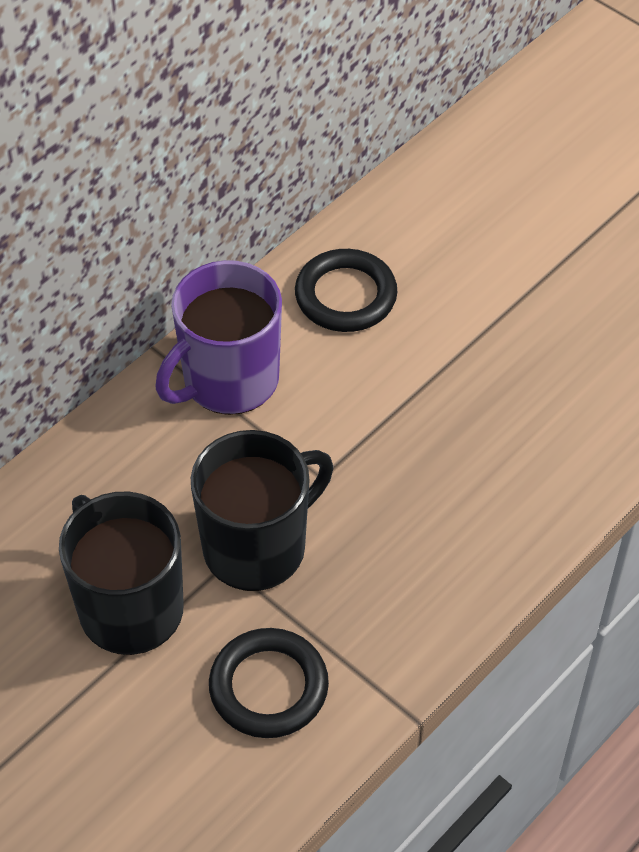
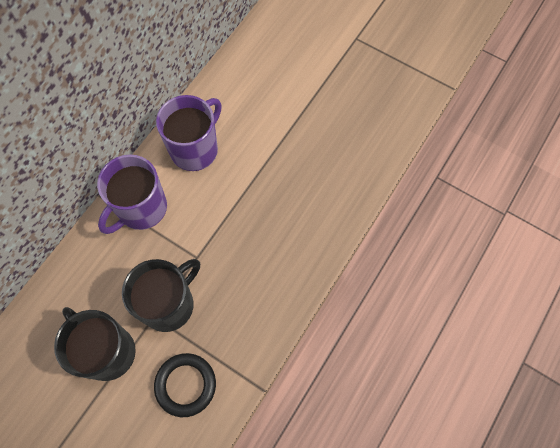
camera: 10 degrees left, 15 degrees up
black ring [295,249,397,332] -> purple mug [156,95,222,171]

